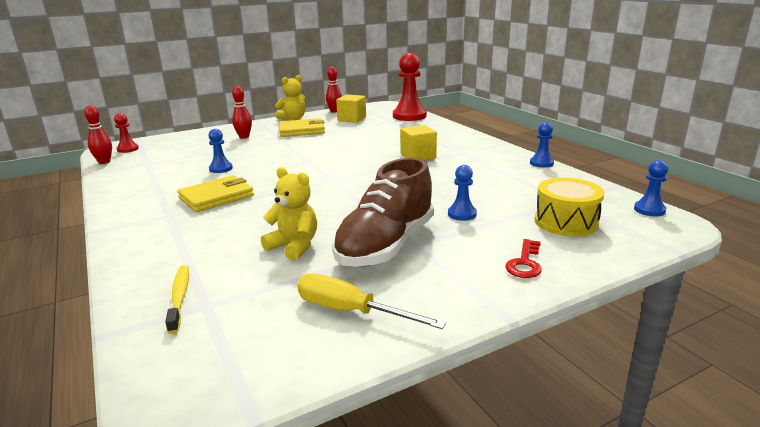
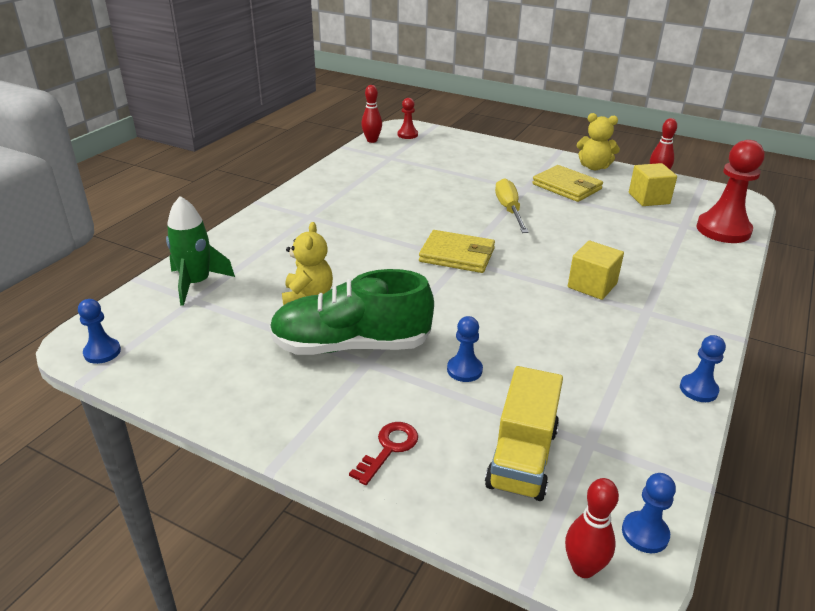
camera: 55 degrees right, 10 degrees up
yellow toothbrush [165,265,189,334] -> green rocket [166,196,235,306]
yellow wallet [177,175,254,212] -> yellow wallet moved to [419,230,495,273]
blue pawn [208,129,233,173] -> blue pawn moved to [78,299,121,364]
red bowling pin [232,86,252,139] -> red bowling pin moved to [565,478,619,578]
yellow screwdriver [297,274,446,329] -> yellow screwdriver moved to [495,178,529,233]
brown shoe [332,158,434,267] -> green shoe [269,269,434,355]
red key [505,239,542,278] -> red key turned 135 degrees clockwise [349,422,418,485]
yellow drum [535,178,604,237] -> yellow truck [485,366,563,501]

